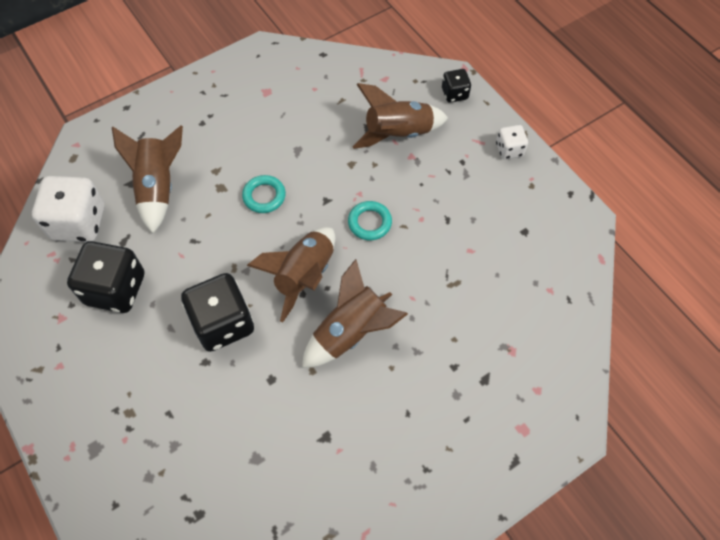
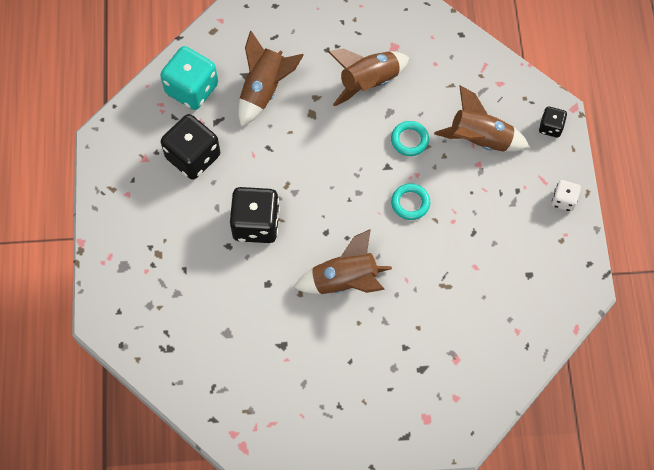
camera: 30 degrees right, 5 degrees up
white dice [32,176,104,242] -> turquoise dice [160,46,218,110]
turquoise ring [242,175,286,213] -> turquoise ring moved to [391,121,429,156]
brown rocket [247,227,335,322] -> brown rocket moved to [328,48,409,107]

